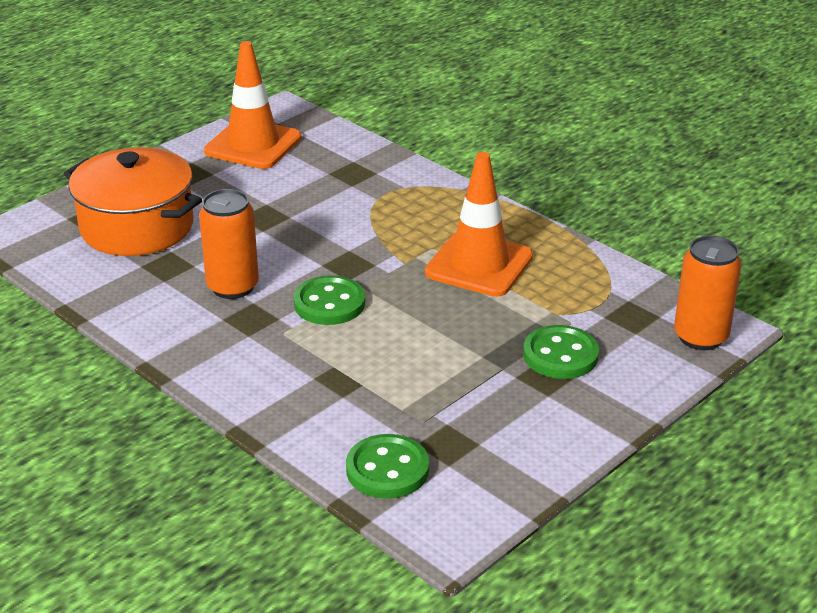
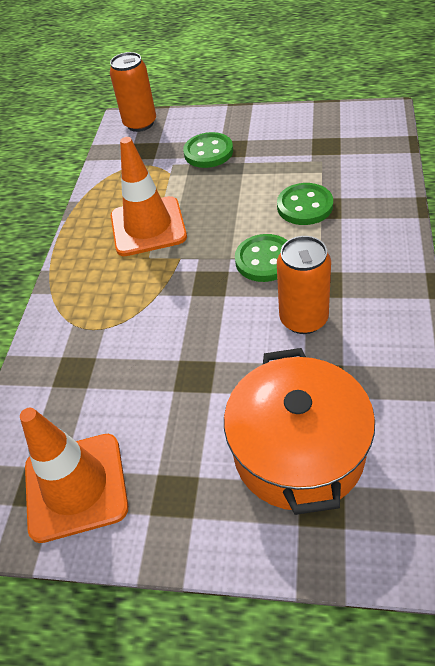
camera: 120 degrees left, 15 degrees up
green button [346,434,429,499] -> green button moved to [277,183,333,225]

